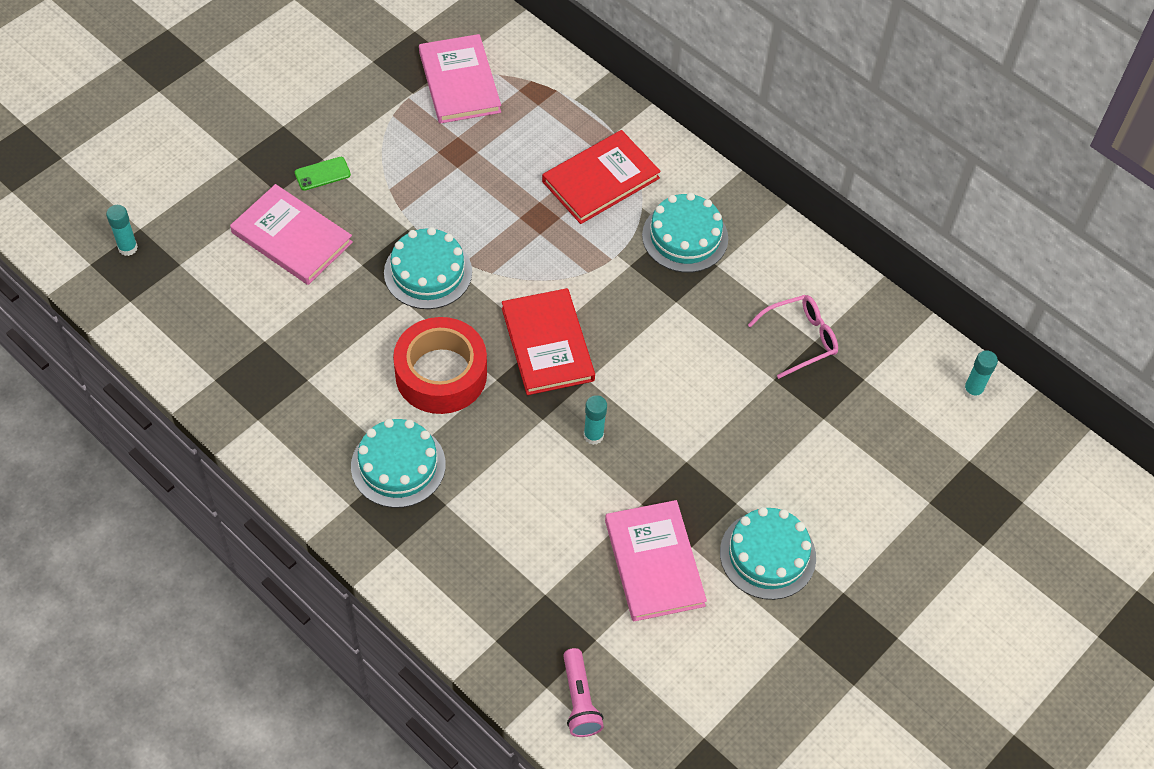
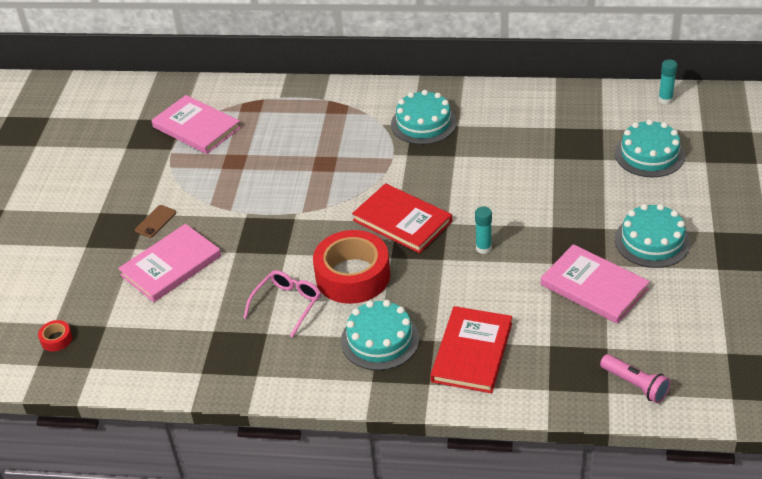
camera: 30 degrees left, 15 degrees down
turquoise glue stick [106,205,138,256] -> red tape [38,320,72,352]
pink book [230,184,353,285] -> pink book turned 45 degrees counterclockwise [118,224,221,302]
green phone [295,157,351,191] -> brown phone [135,205,176,238]
turquoise cake [384,227,472,309] -> turquoise cake moved to [615,119,685,177]
red book [542,130,661,224] -> red book moved to [431,306,512,393]
pink glasses [748,295,838,379] -> pink glasses moved to [243,270,321,338]

